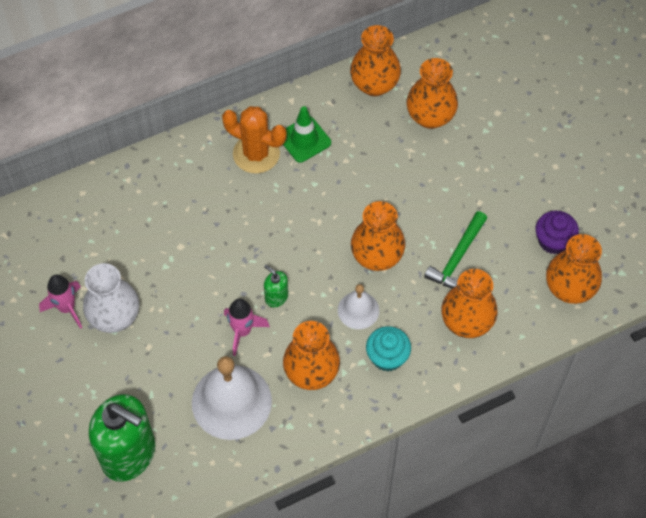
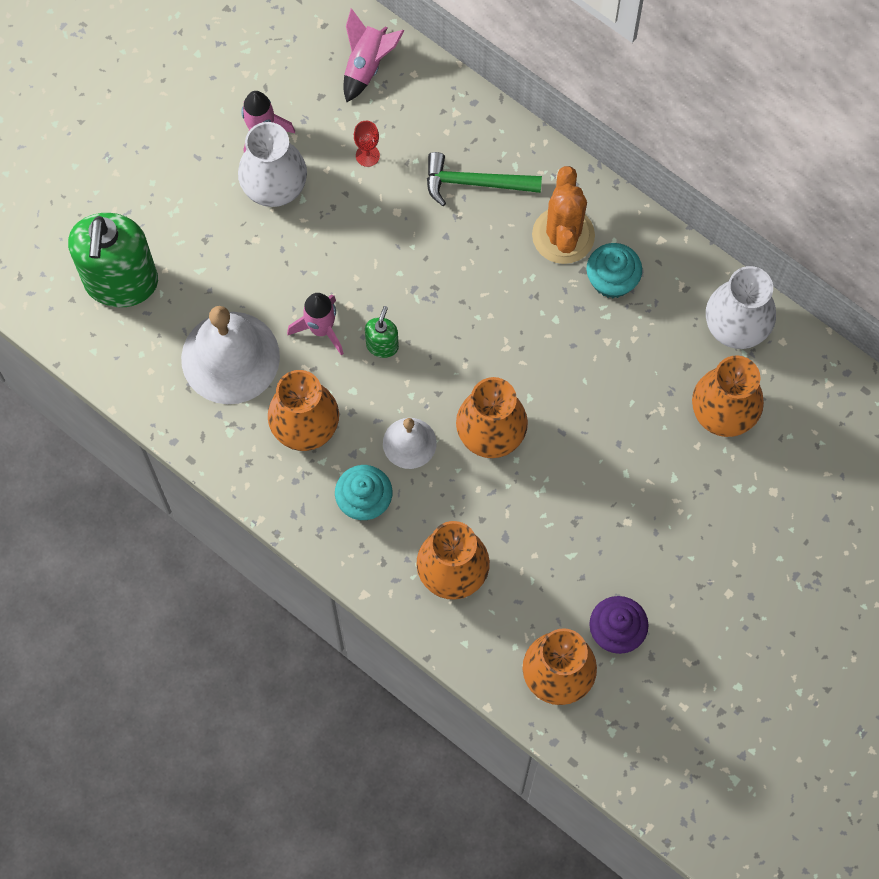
camera: 65 degrees right, 10 degrees up
green traffic cone [283,106,331,163] -> turquoise cupcake [587,243,642,298]
orange vase [350,25,401,96] -> white vase [706,266,776,349]
green hammer [424,211,487,289] -> green hammer moved to [427,152,542,206]
none -> pink rocket [343,8,404,102]
none -> red goblet [354,121,380,167]

